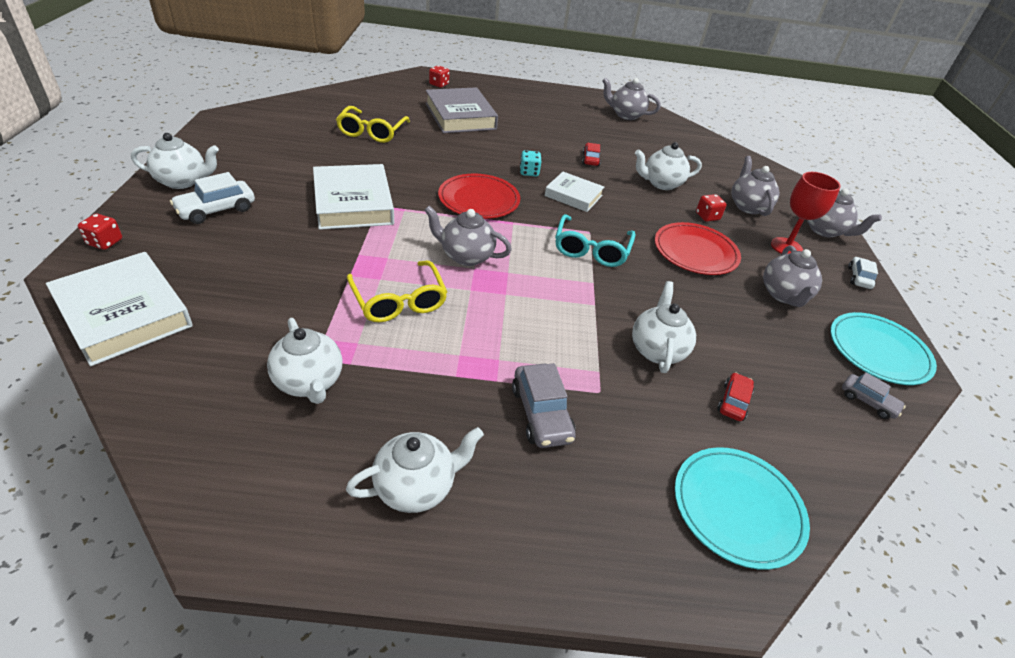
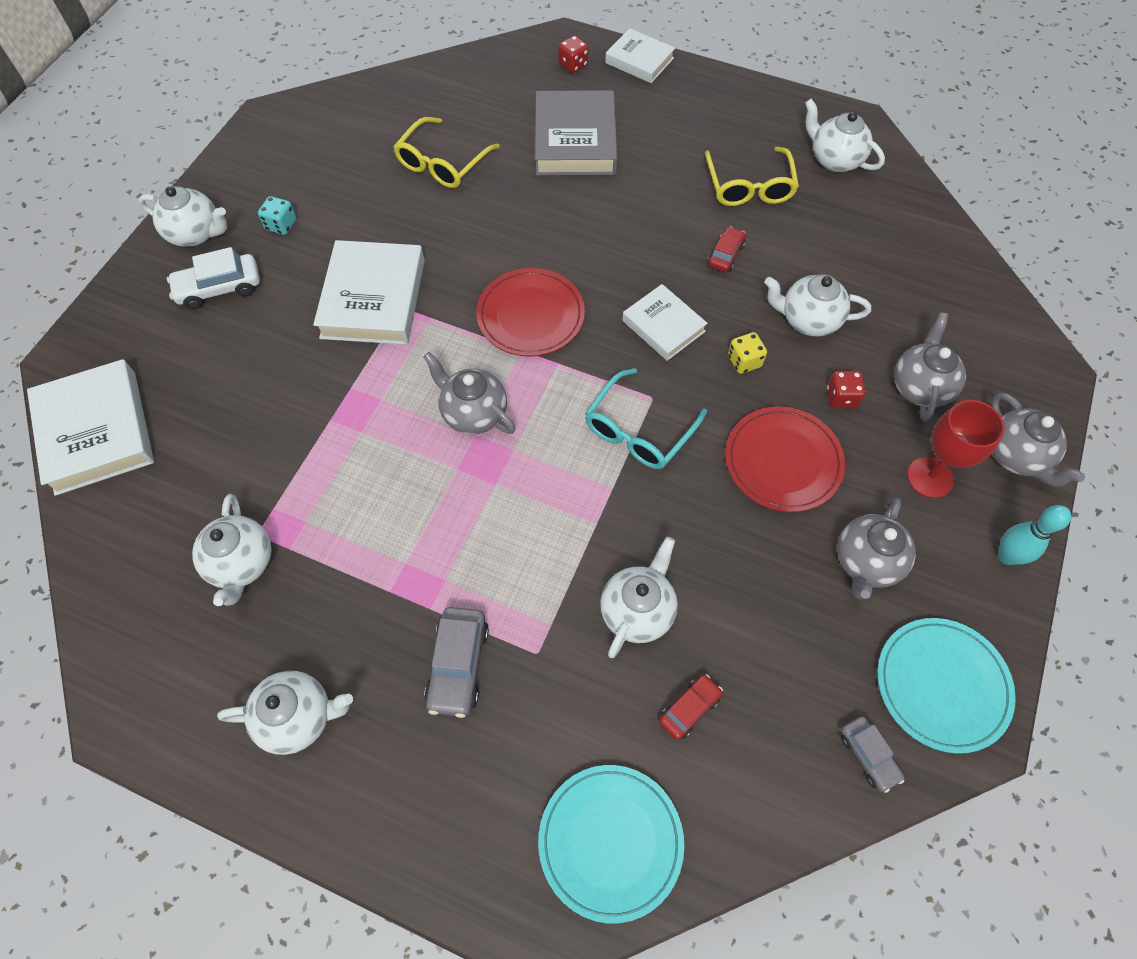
camera: 25 degrees right, 20 degrees up
red dice [78,214,122,250] -> none
yellow glasses [347,261,447,322] -> yellow glasses moved to [705,147,799,206]
turquoise dice [520,150,541,176] -> turquoise dice moved to [258,196,296,235]
grey teapot [602,78,660,120] -> white teapot [805,99,885,172]
white car [848,257,878,289] -> turquoise bowling pin [998,505,1071,565]
none -> white book [605,28,675,83]
none -> yellow dice [728,332,767,374]

